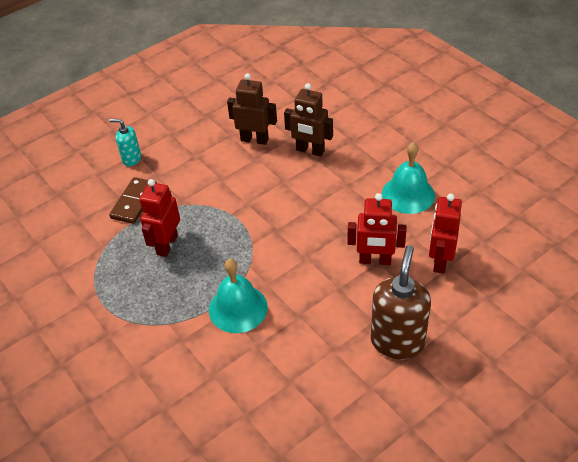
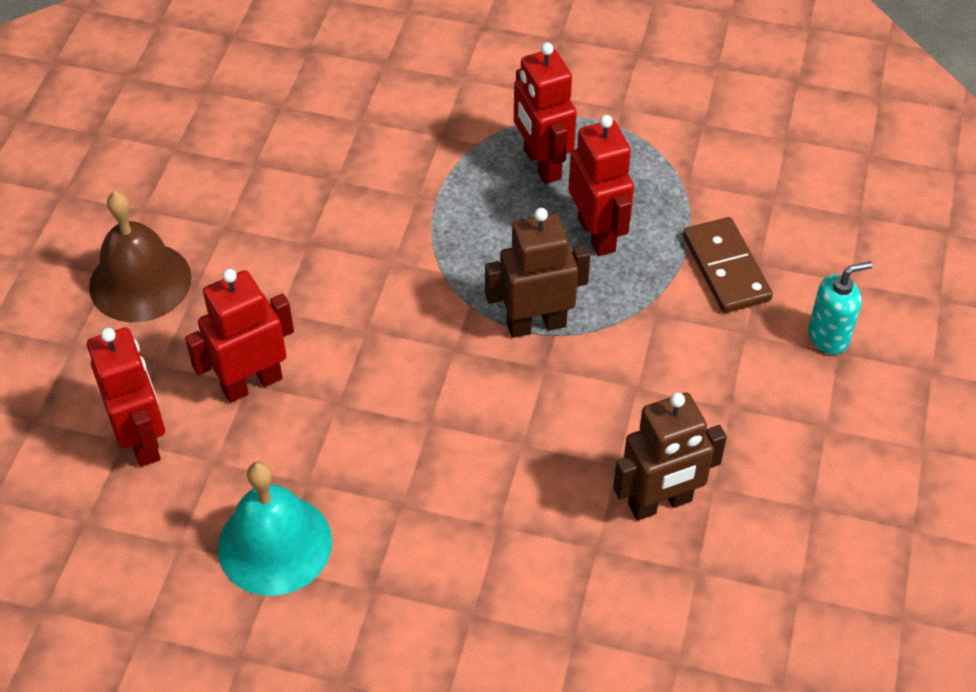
camera: 140 degrees right, 5 degrees up
turquoise bell [209,259,268,333] -> none
brown robot [284,83,333,156] -> brown robot moved to [485,208,590,338]
brown soap dispenser [371,245,431,359] -> brown bell [89,191,192,322]
none -> red robot [514,43,577,184]

